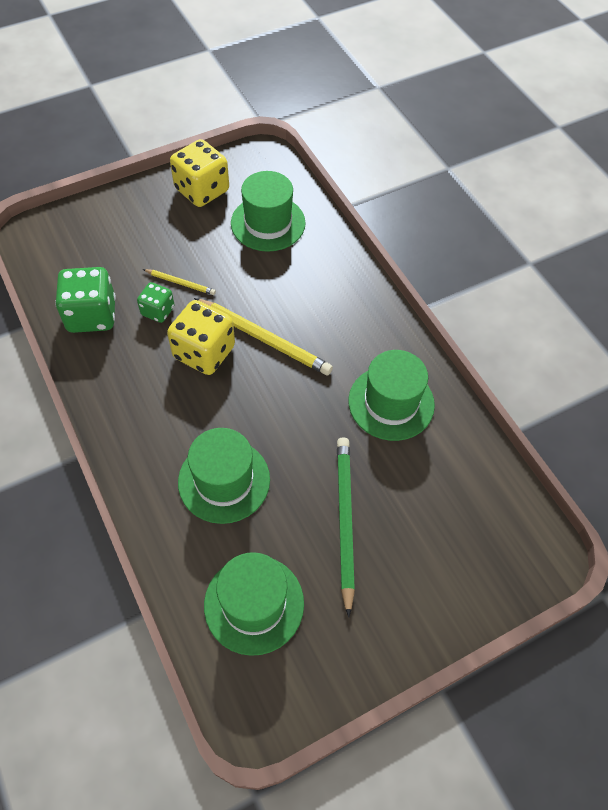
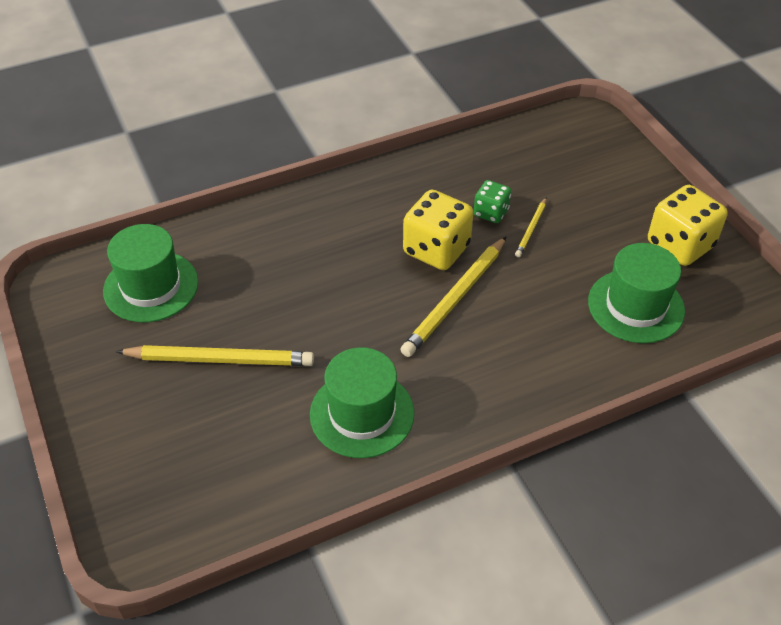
camera: 95 degrees right, 10 degrees down
green dice [55,267,116,333] -> none
green hat [178,428,270,524] -> none
green pencil [337,437,355,618] -> yellow pencil [116,345,314,366]

